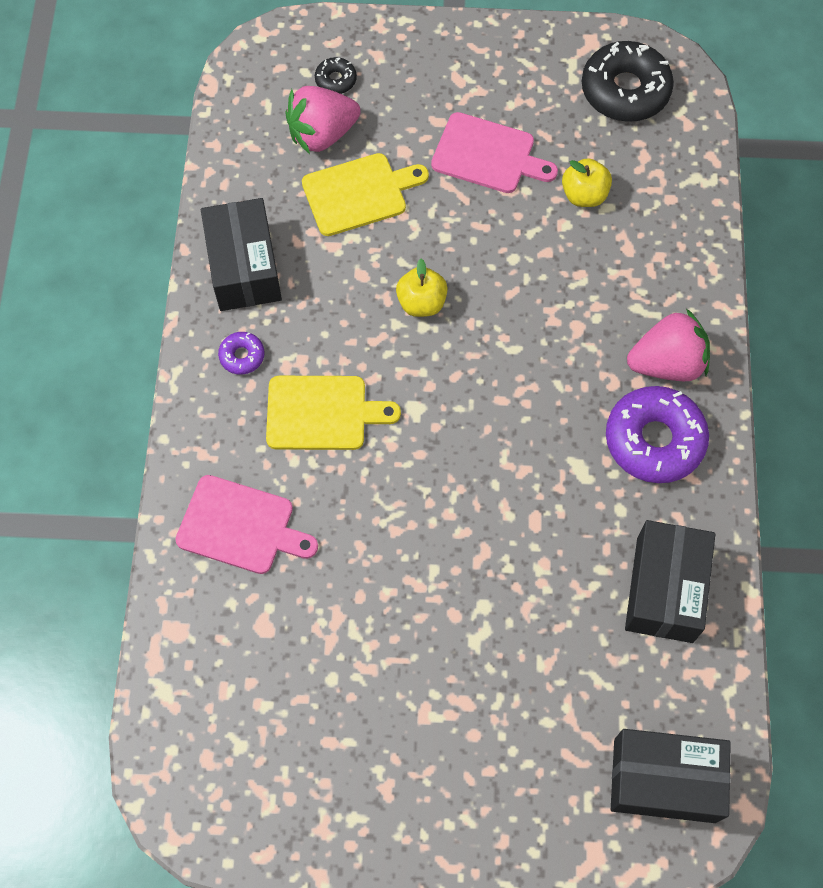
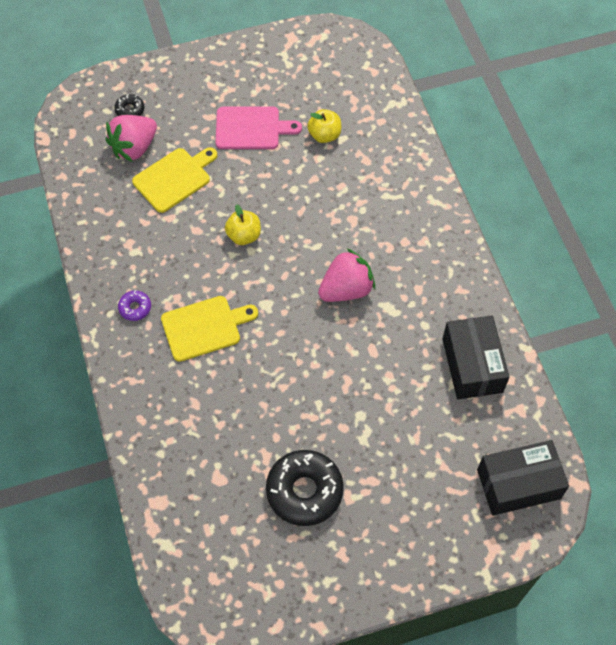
camera: 20 degrees left, 5 degrees down
pink cutting board [175,475,318,574] -> none
black box [201,198,282,311] -> none
black donut [582,41,674,122] -> black donut moved to [266,450,344,526]
purple donut [606,386,709,483] -> none
pink strawberry [627,309,710,381] -> pink strawberry moved to [318,249,375,302]

